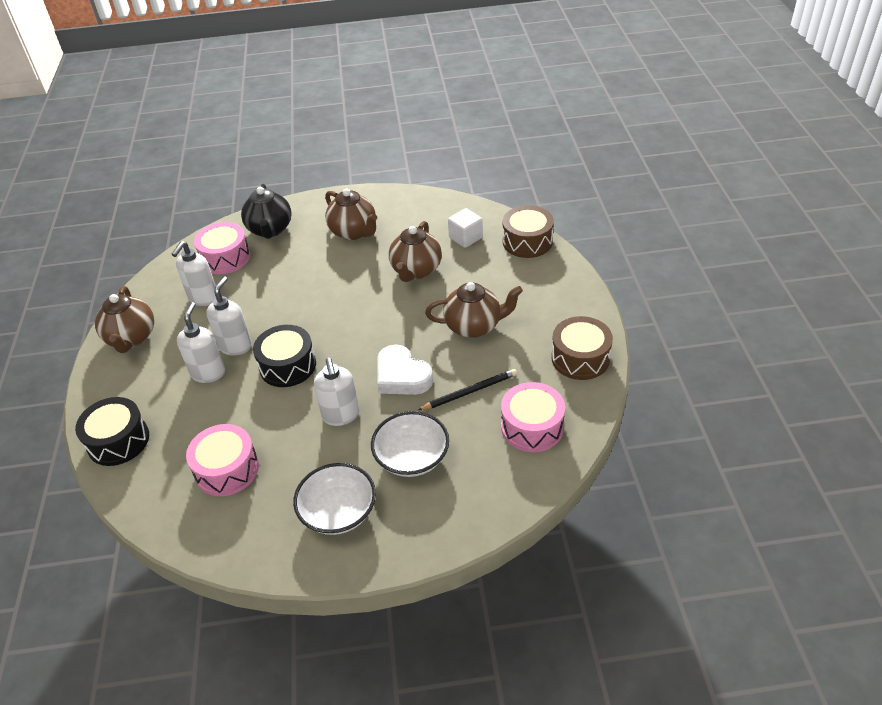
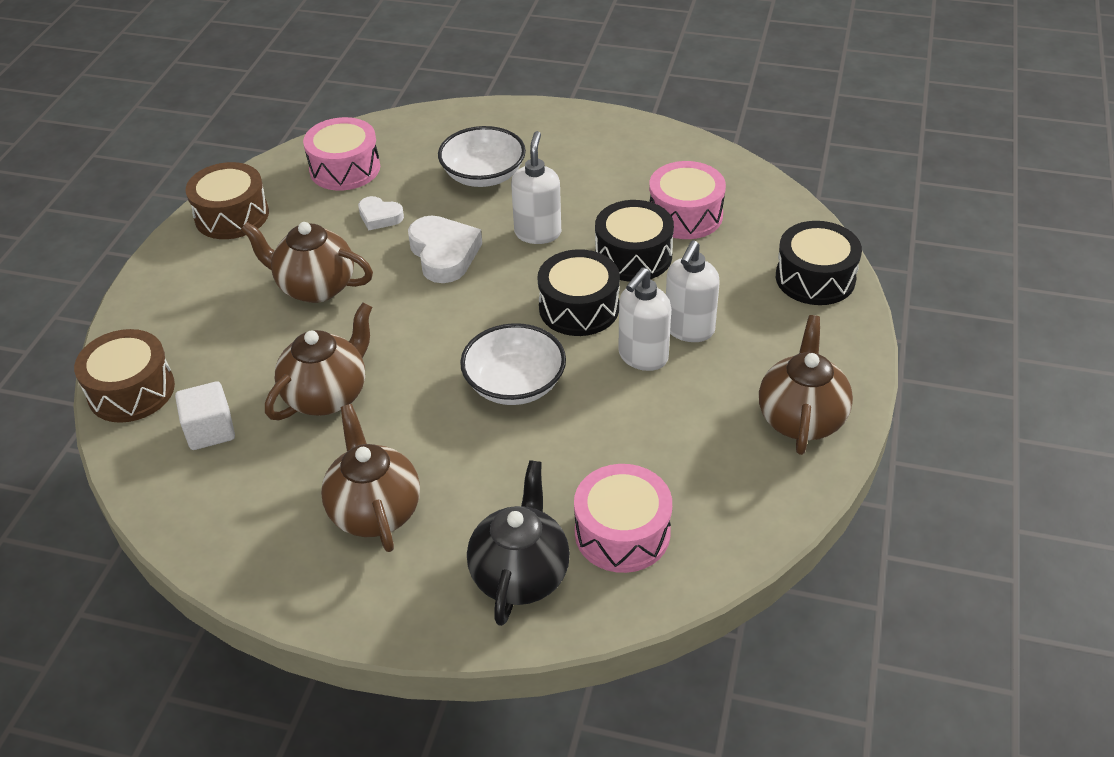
camera: 160 degrees left, 0 degrees up
white soap dispenser [171,241,216,306] -> none
white bowl [293,463,376,535] -> white bowl moved to [460,323,566,405]
black pencil [418,369,517,410] -> white heart [358,196,404,230]
none -> black drum [595,200,674,282]

